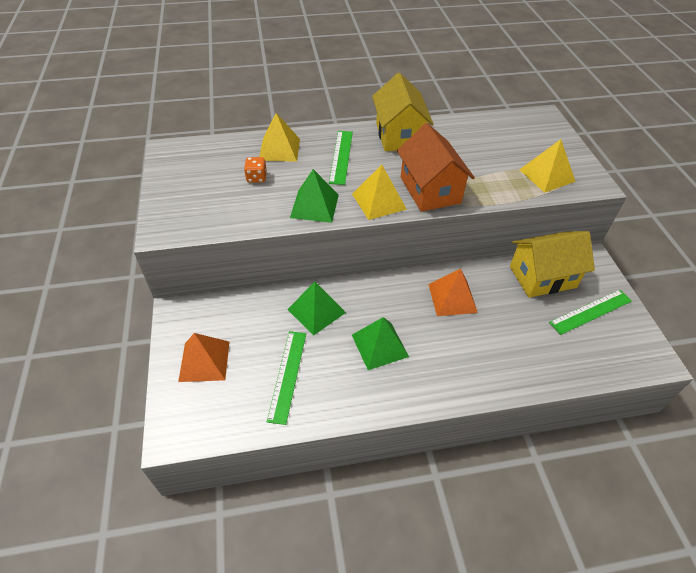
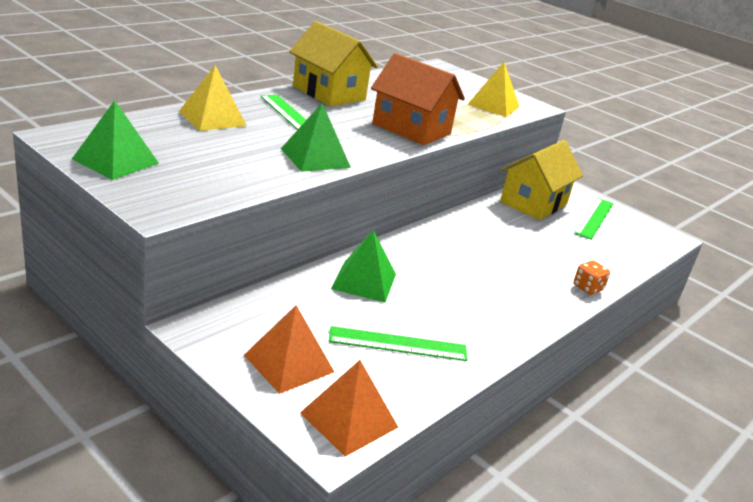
camera: 40 degrees left, 20 degrees down
orange dice [244,157,267,183] -> orange dice moved to [574,260,610,295]
green ruler [267,331,306,425] -> green ruler turned 60 degrees counterclockwise [329,326,468,361]
yellow pyramid [352,165,407,220] -> none
green pyramid [352,317,409,370] -> green pyramid moved to [72,100,159,180]
orange pyramid [428,269,478,316] -> orange pyramid moved to [300,360,398,457]

